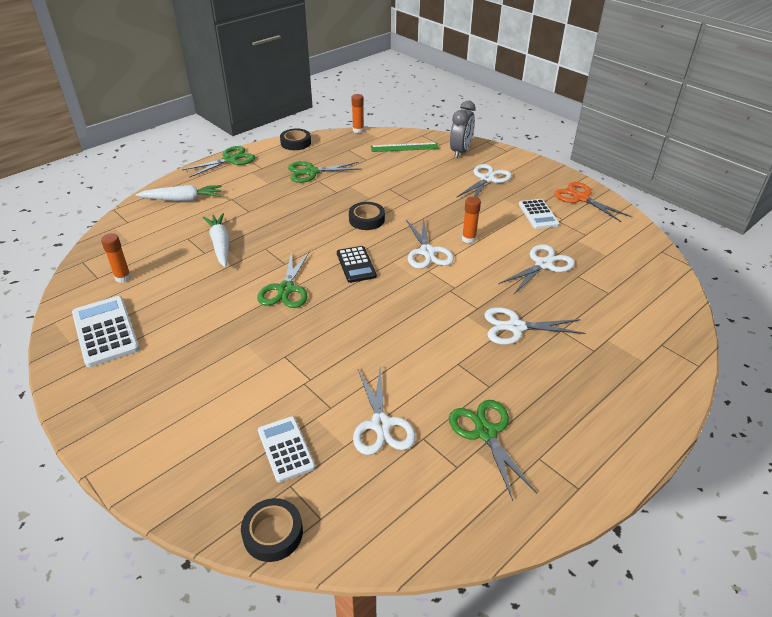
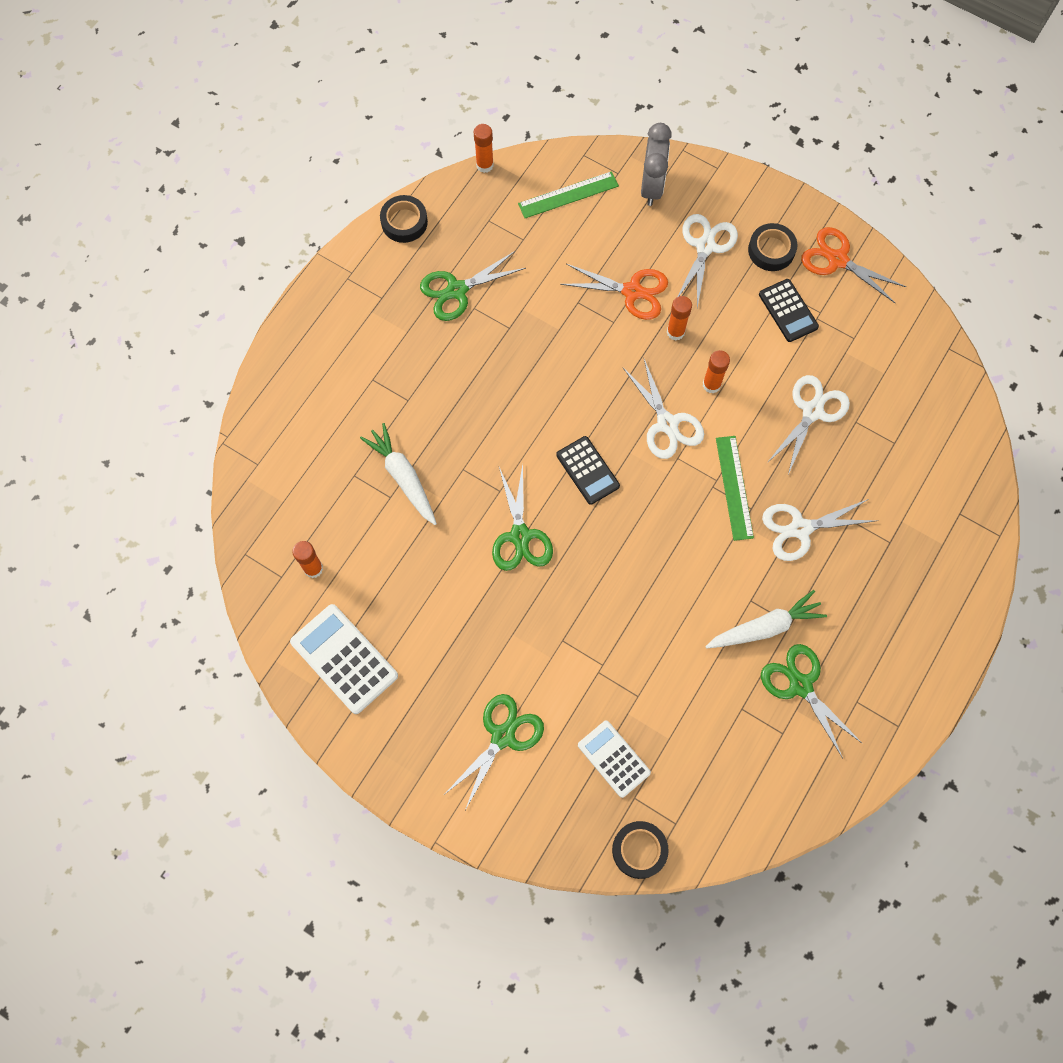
camera: 15 degrees left, 30 degrees up
white carrot [136,185,222,201] -> white carrot moved to [705,590,827,649]
green scissors [182,146,255,178] -> green scissors moved to [445,694,544,810]
black tape [349,202,385,230] -> black tape moved to [748,223,797,271]
white scissors [353,365,416,455] -> none
white calculator [519,199,559,229] -> black calculator [759,279,819,342]
none -> orange scissors [560,264,668,320]
none -> orange glue stick [667,296,692,341]
none -> green ruler [716,436,754,541]

